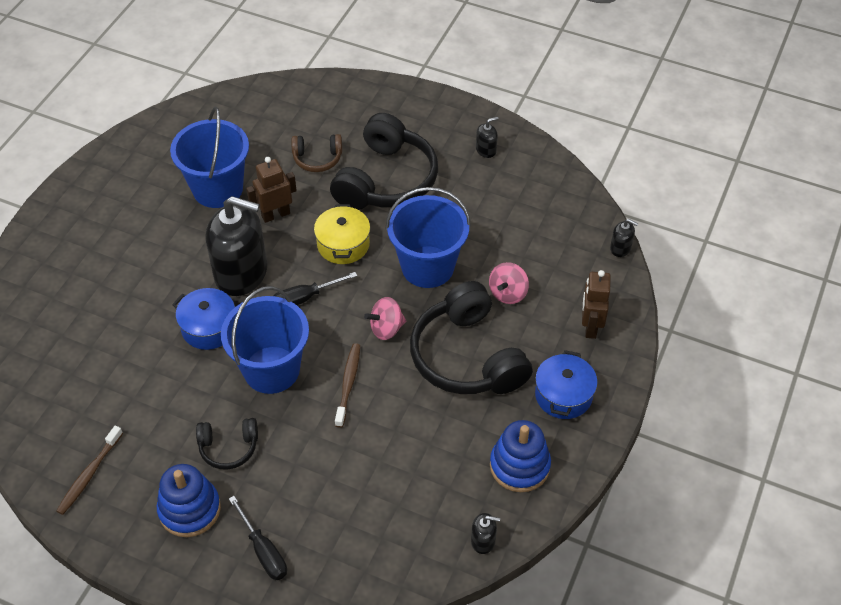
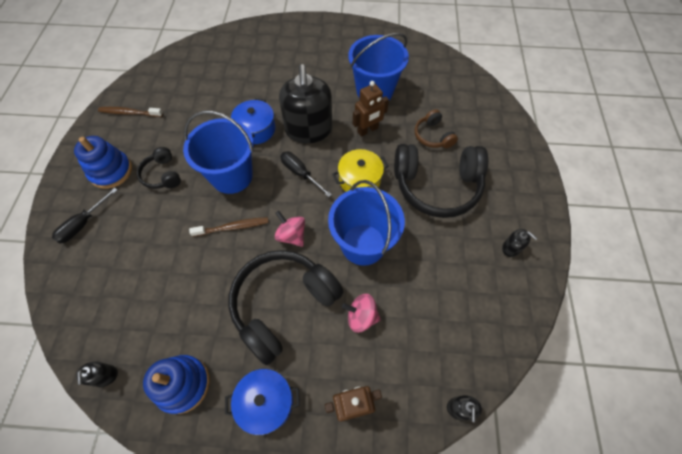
camera: 70 degrees right, 10 degrees up
brown robot [246,157,297,223] -> brown robot turned 105 degrees clockwise [353,81,389,137]

